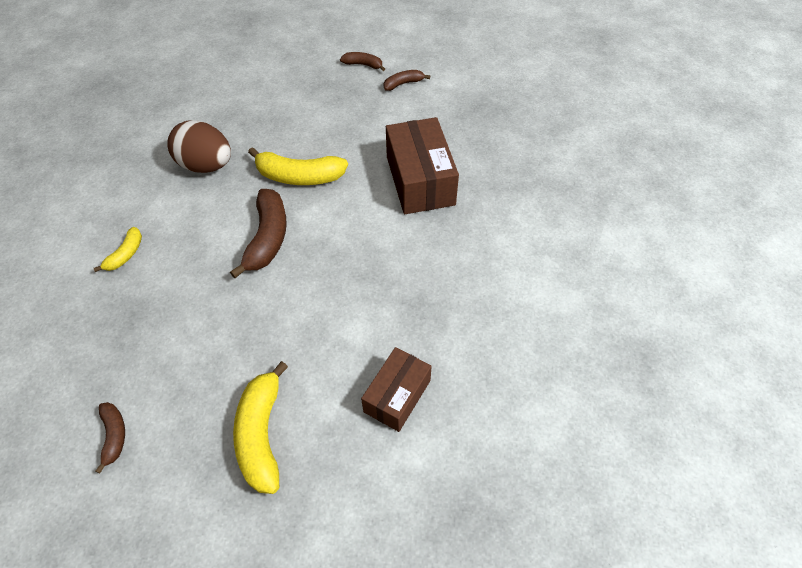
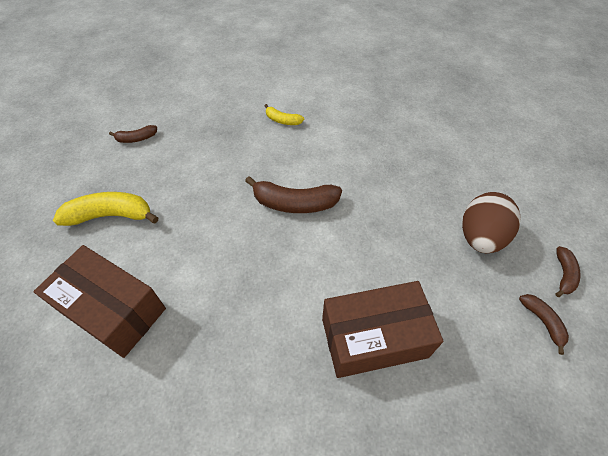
camera: 90 degrees right, 0 degrees up
brown egg [168,120,231,173] -> brown egg moved to [462,192,521,253]
yellow banana [248,147,348,185] -> none
brown box [361,347,432,432] -> brown box [33,245,166,358], size x1.59

